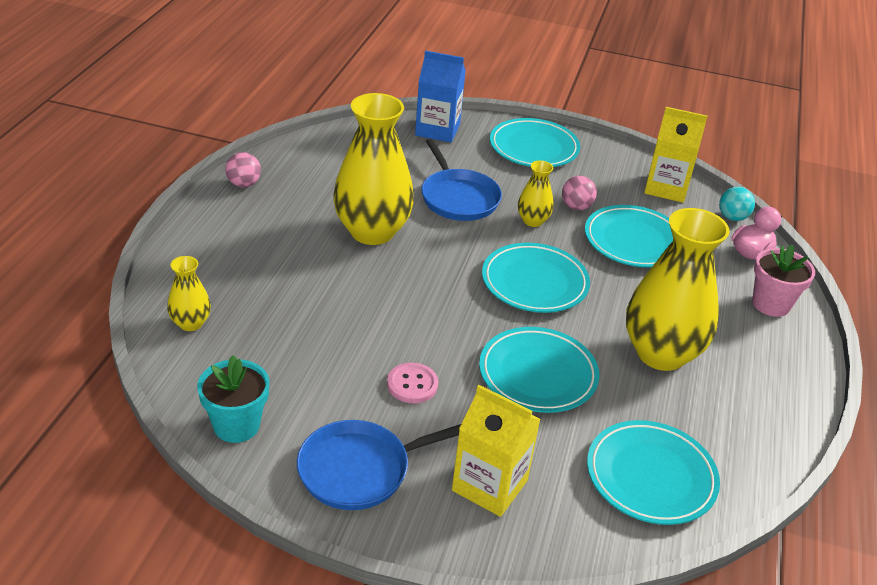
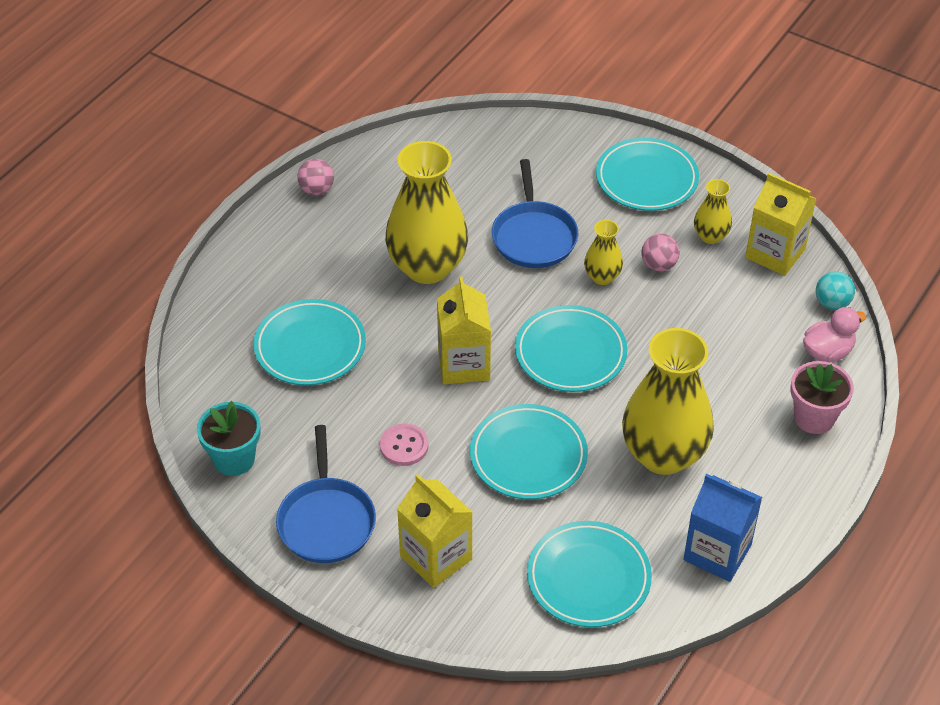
camera: 20 degrees right, 10 degrees up
yellow vase [167,256,211,331] -> yellow vase moved to [694,179,732,244]
blue pan [297,420,461,510] -> blue pan turned 90 degrees counterclockwise [276,425,376,563]
blue carton [415,50,466,143] -> blue carton moved to [683,474,762,582]
turquoise plate [585,205,673,267] -> turquoise plate moved to [254,299,366,385]
none -> yellow carton [437,276,491,384]

